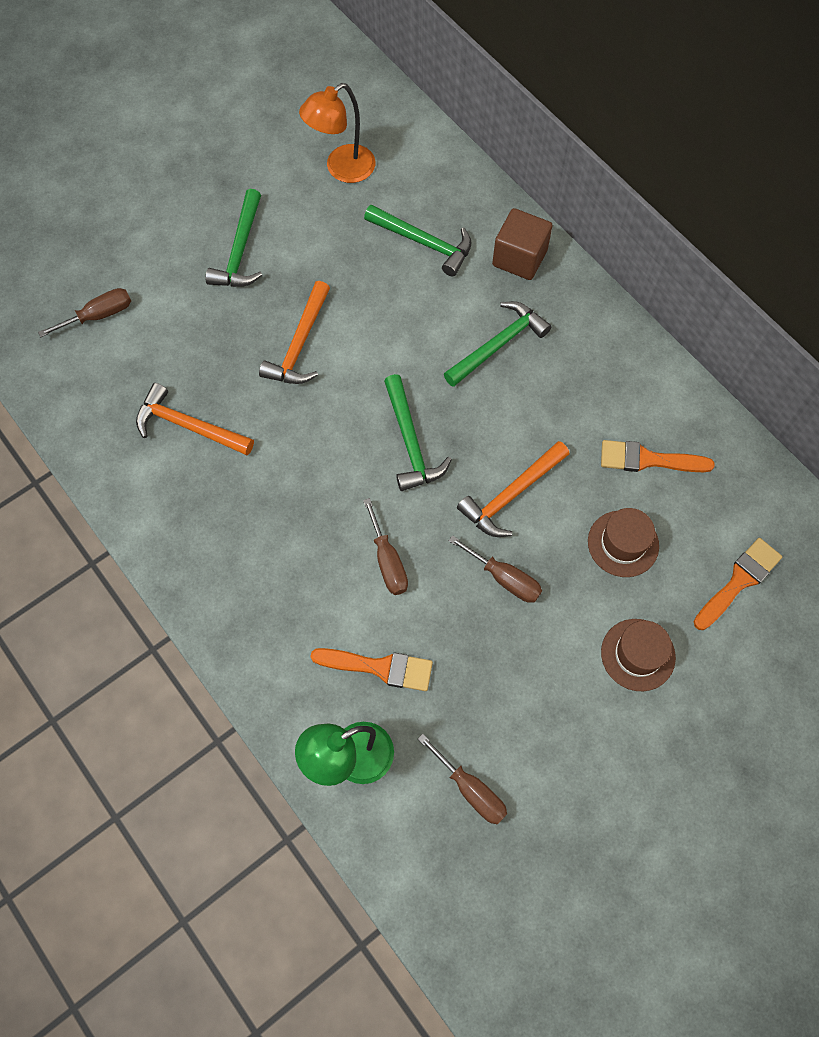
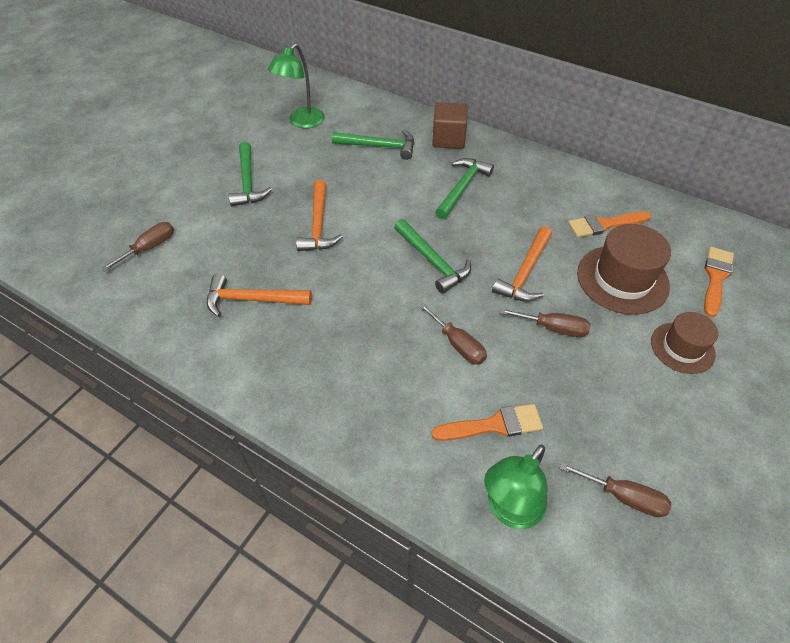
camera: 20 degrees left, 15 degrees down
orange lamp [299,83,375,183] -> green lamp [268,43,325,128]
brown hat [588,508,659,577] -> brown hat [577,224,671,315], size x1.59

